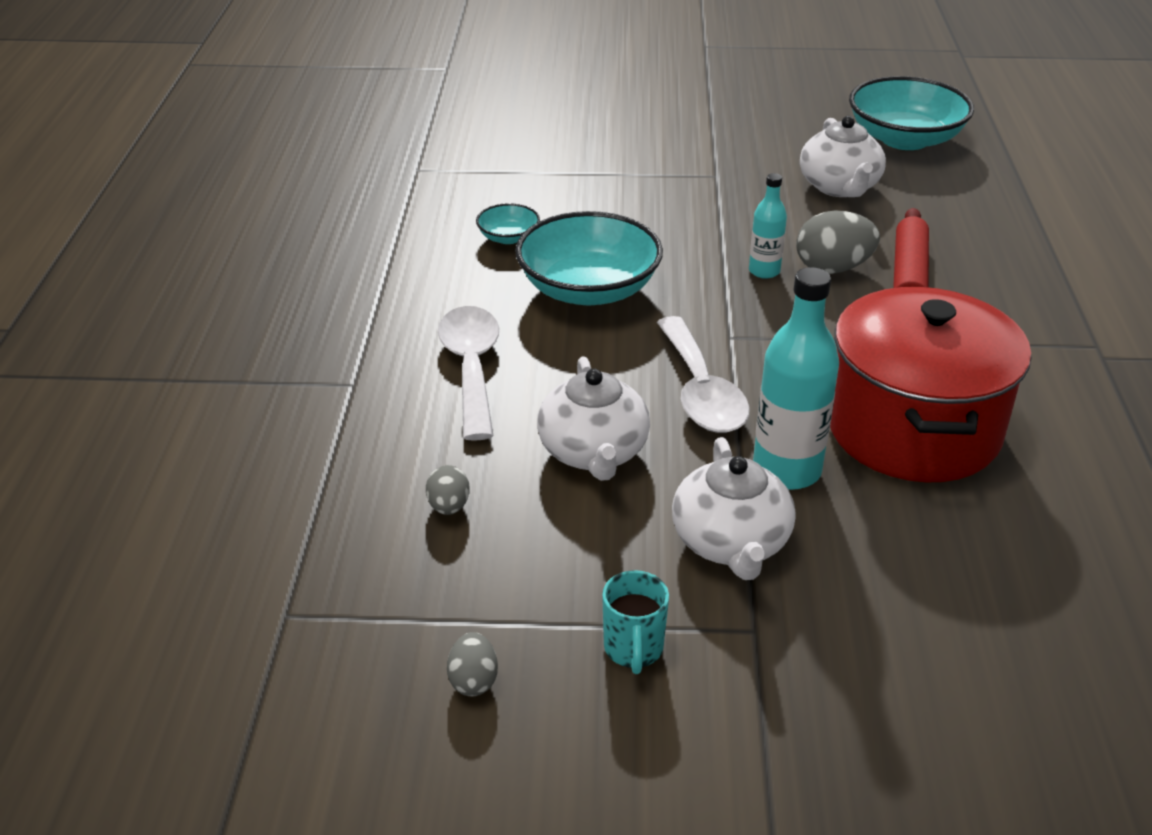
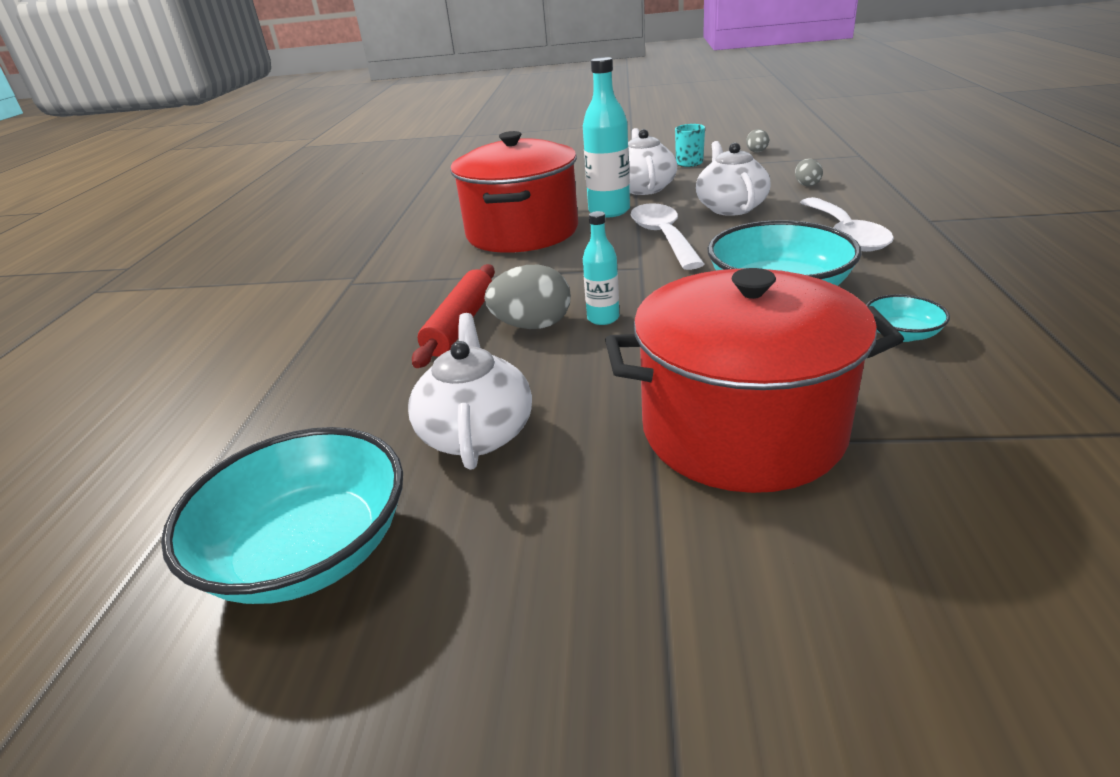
camera: 175 degrees left, 5 degrees down
none -> red pot [605,268,904,493]

